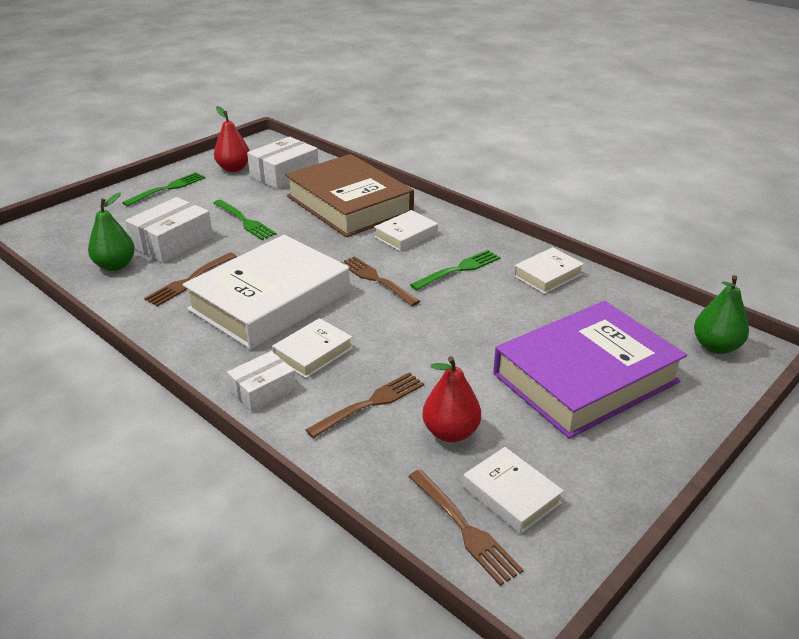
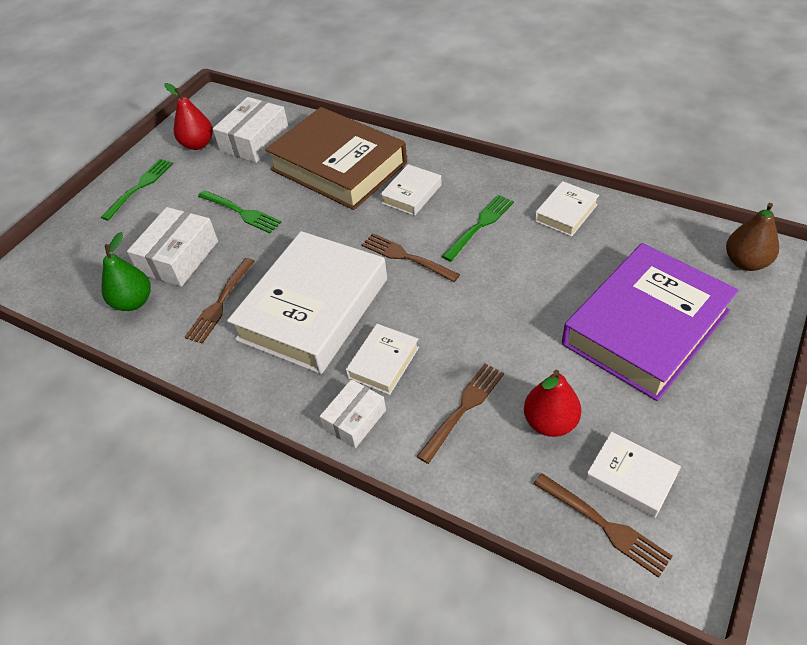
camera: 10 degrees left, 15 degrees up
green pear [694,275,749,354] -> brown pear [726,203,779,271]

